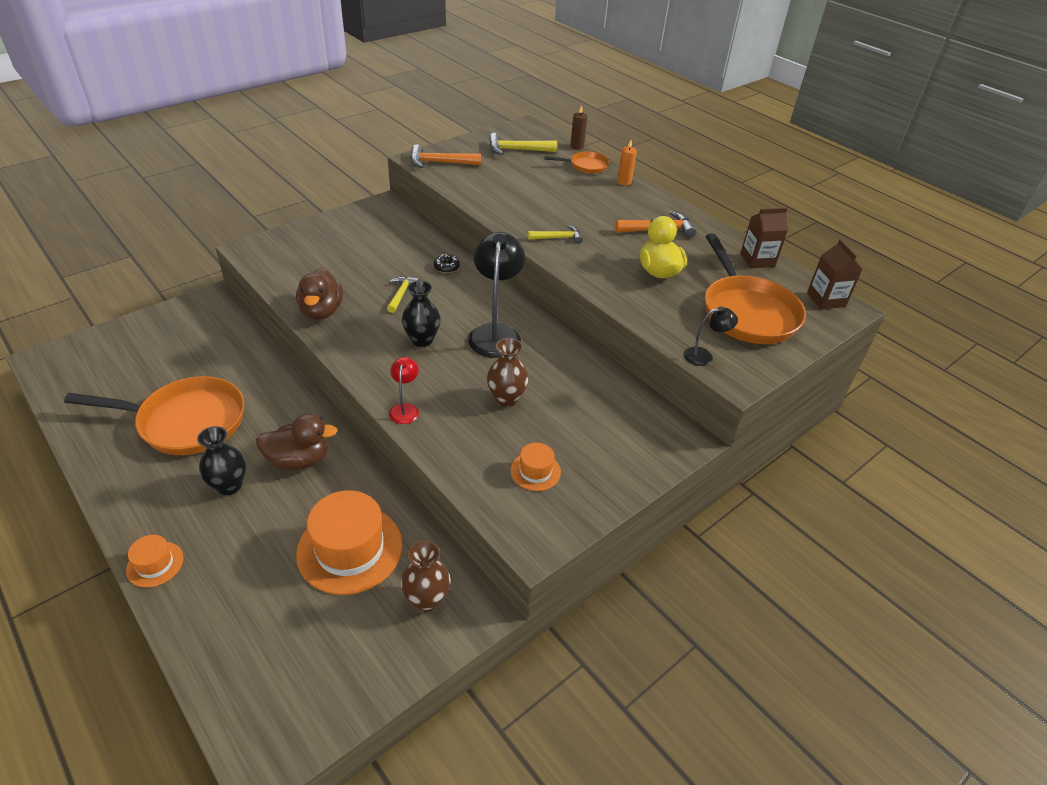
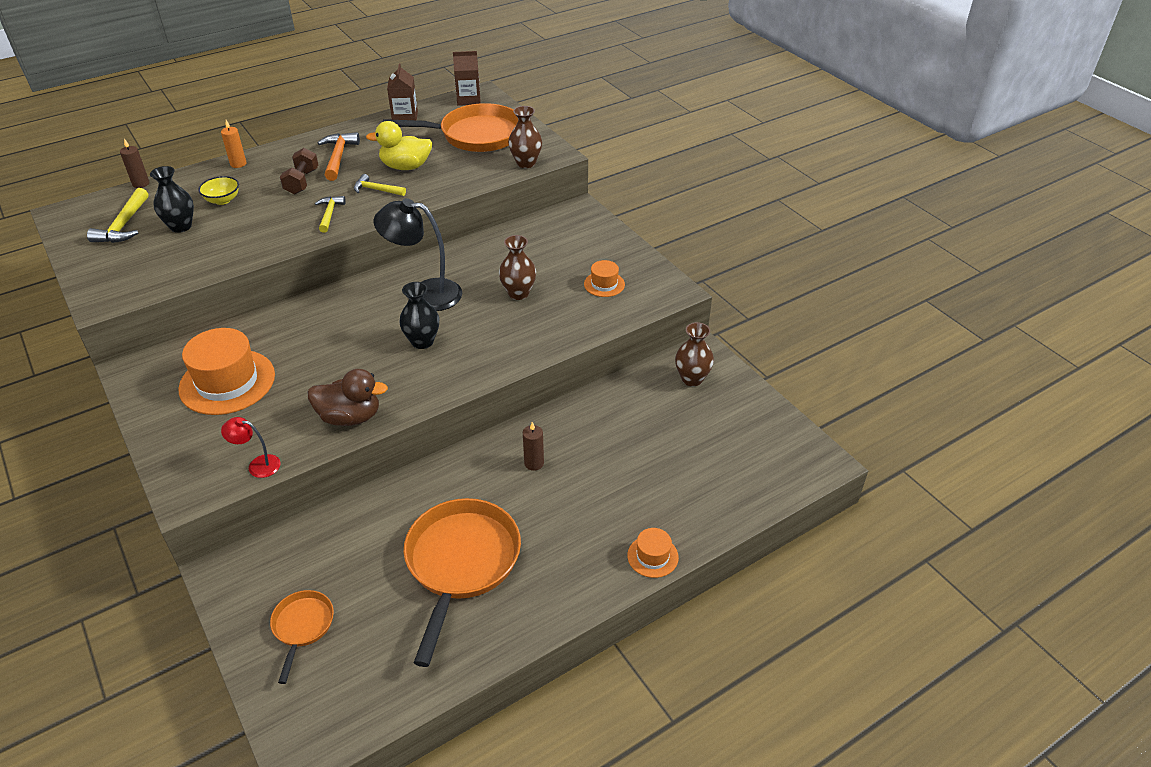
camera: 80 degrees left, 0 degrees up
black vase [197,426,246,495] -> black vase moved to [150,166,194,233]
brown duck [256,413,338,470] -> brown candle [523,422,544,471]
orange hat [296,490,403,595] -> orange hat moved to [178,328,275,415]
yellow hammer [387,276,420,313] -> yellow hammer moved to [354,174,406,196]
red lamp [389,357,419,424] -> red lamp moved to [221,417,281,478]
orange hammer [410,144,481,168] -> none
black donut [434,254,460,273] -> none
orange pan [545,151,609,174] -> orange pan moved to [270,590,334,684]
black lamp [684,307,738,366] -> brown vase [508,106,542,168]
none -> yellow bowl [198,176,239,205]
none -> brown dumbbell [280,148,318,195]

